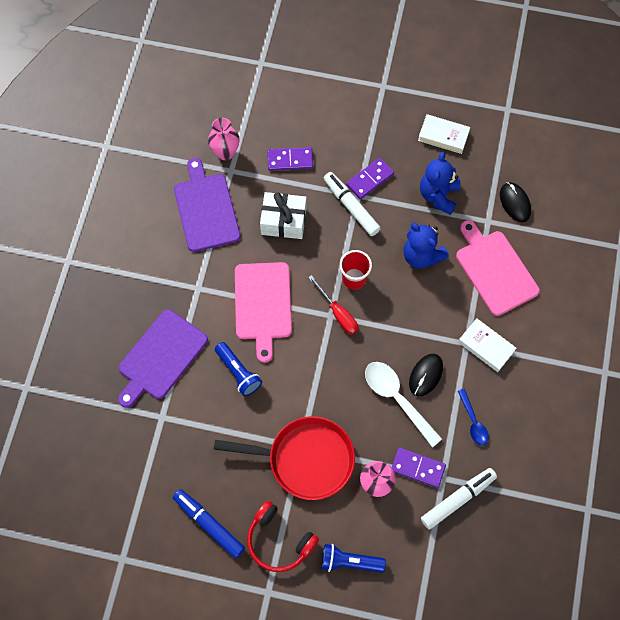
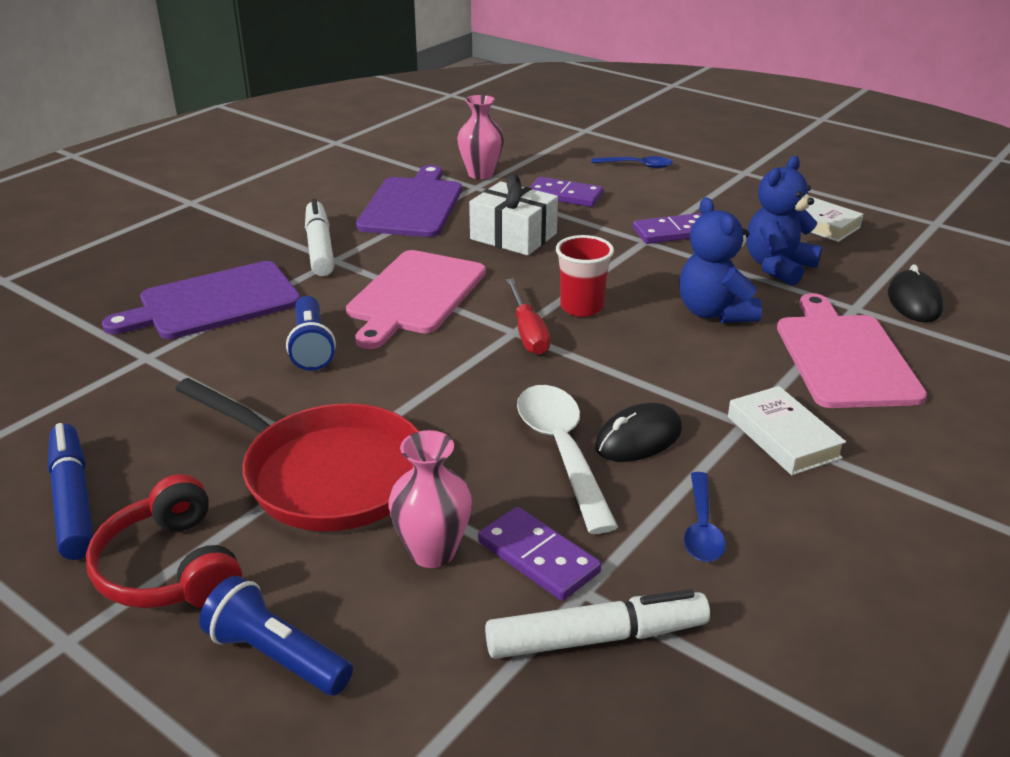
camera: 25 degrees right, 35 degrees down
white marker [324,172,381,236] -> white marker moved to [305,199,335,276]
none -> blue spoon [591,156,673,168]

